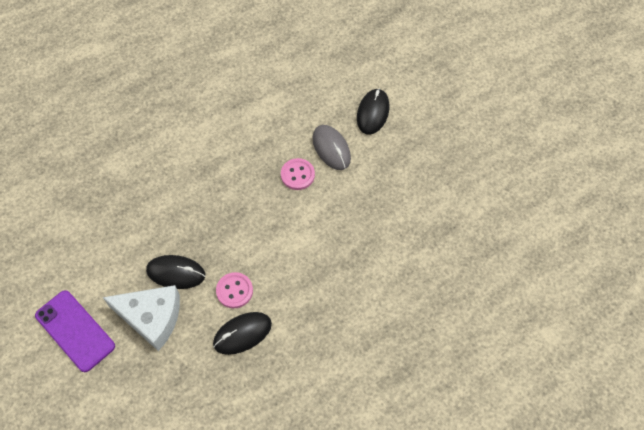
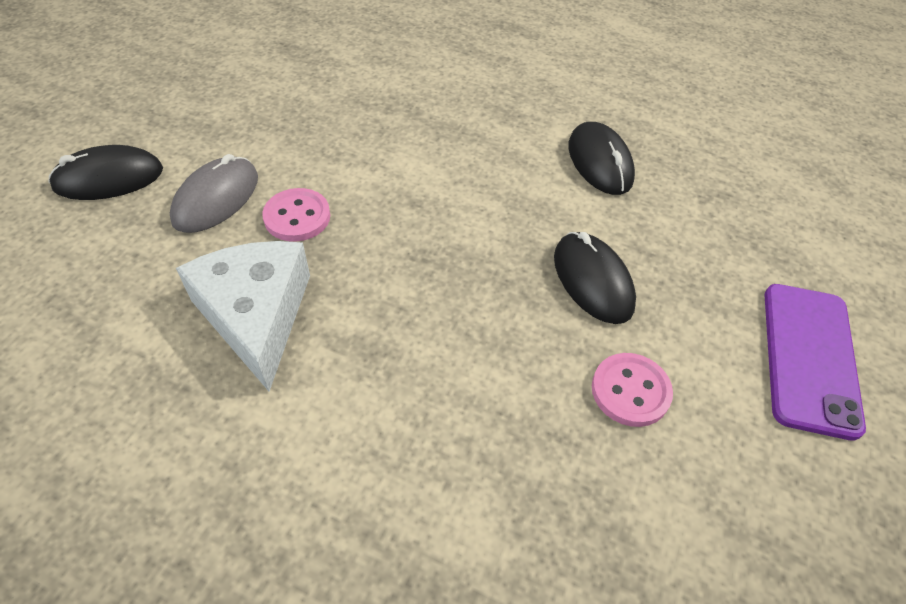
camera: 125 degrees left, 10 degrees down
white cheese [103,285,180,351] -> white cheese moved to [176,241,310,392]
black mouse [213,312,272,355] -> black mouse turned 45 degrees clockwise [568,122,635,195]
pink button [216,272,253,308] -> pink button moved to [592,353,673,427]

